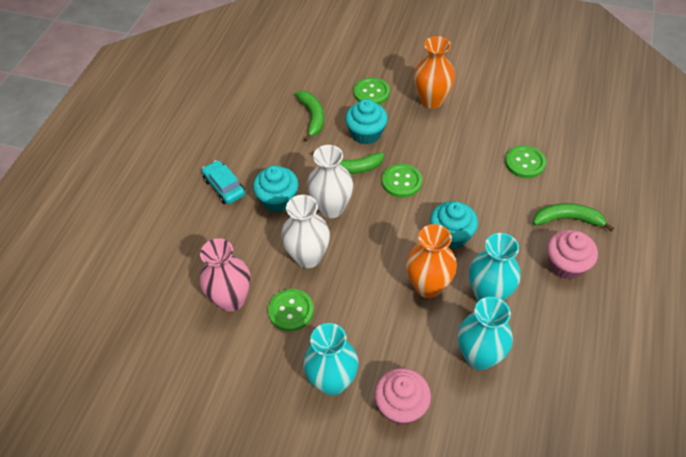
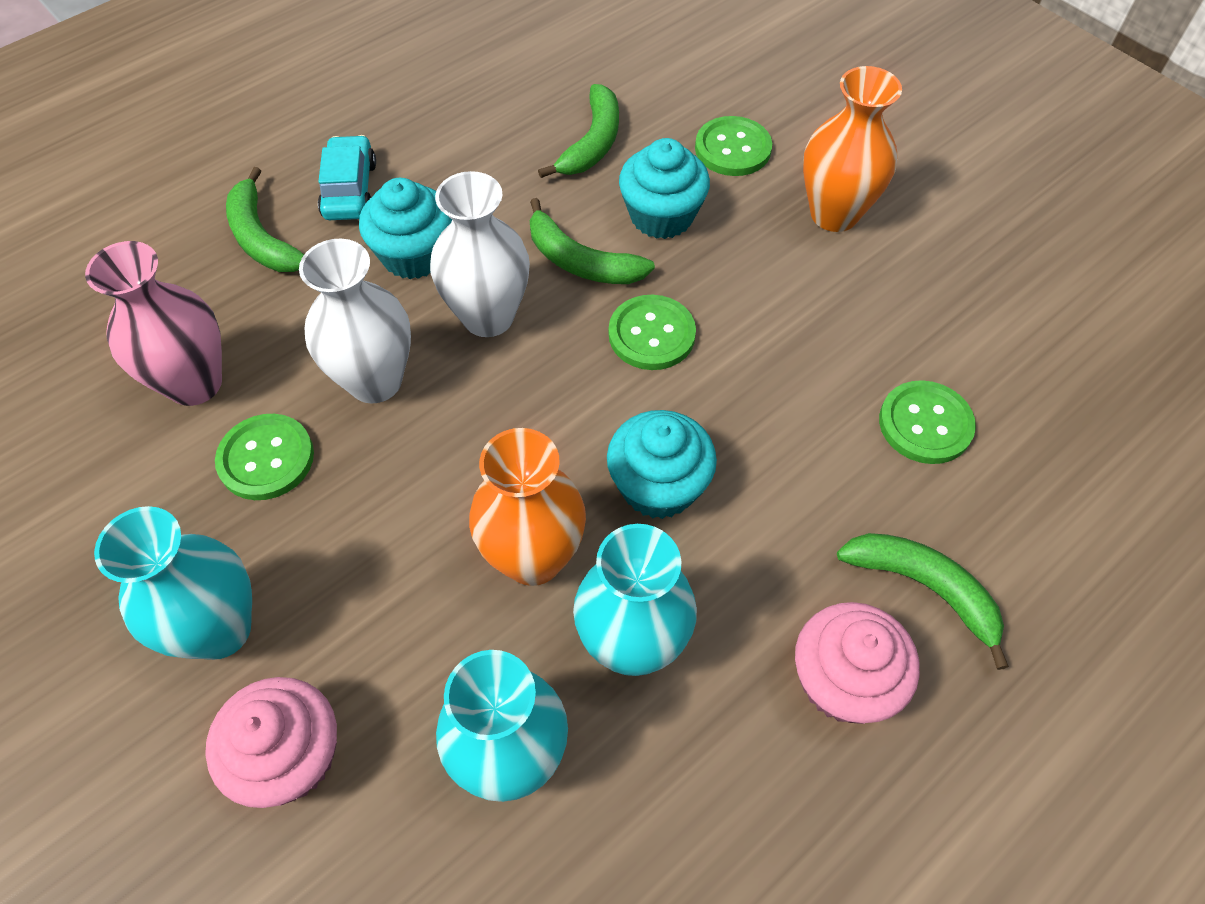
camera: 30 degrees right, 5 degrees up
none -> green banana [226,167,304,272]

